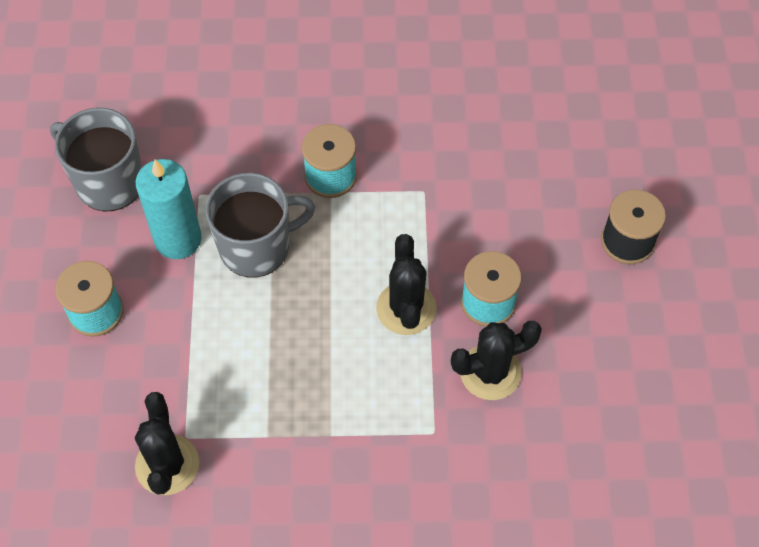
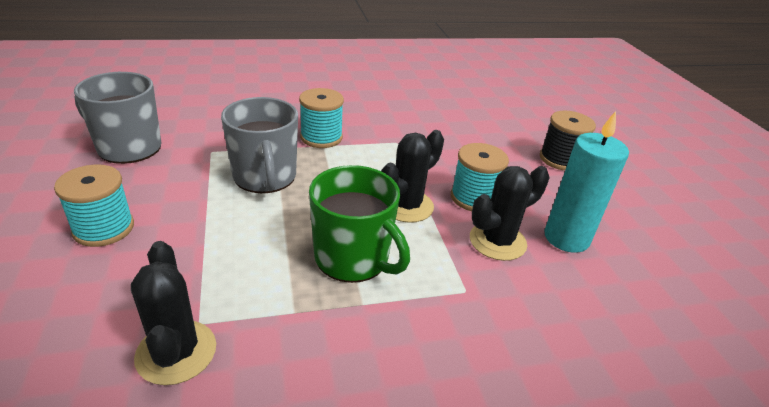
camera: 15 degrees left, 25 degrees down
turquoise candle [136,159,202,259] -> turquoise candle moved to [544,111,629,253]
grey mug [205,173,315,278] -> grey mug turned 105 degrees clockwise [221,97,298,193]
black cactus [376,234,437,335] -> black cactus turned 60 degrees clockwise [381,130,444,223]
none -> green mug [309,165,410,283]

